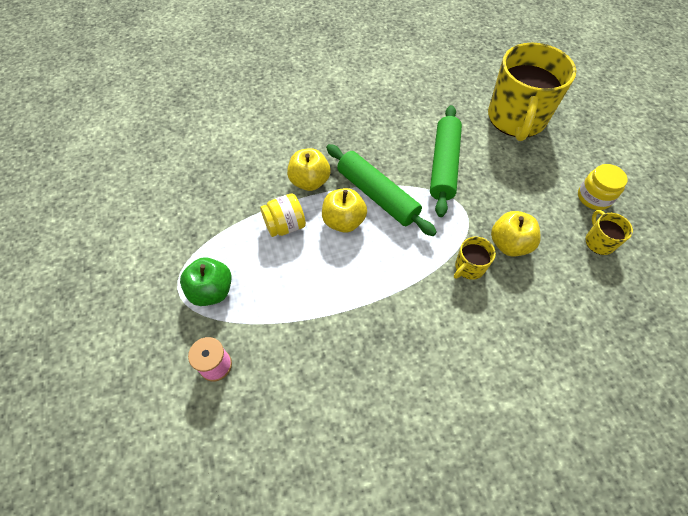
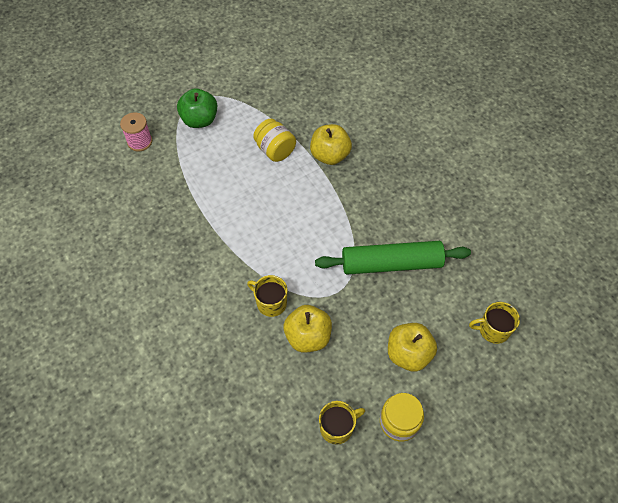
camera: 75 degrees right, 0 degrees up
yellow apple [322,188,367,233] -> yellow apple moved to [388,323,437,372]
green rolling pin [326,144,437,236] -> none
yellow mug [488,43,576,141] -> yellow mug [469,302,520,344], size x0.42

